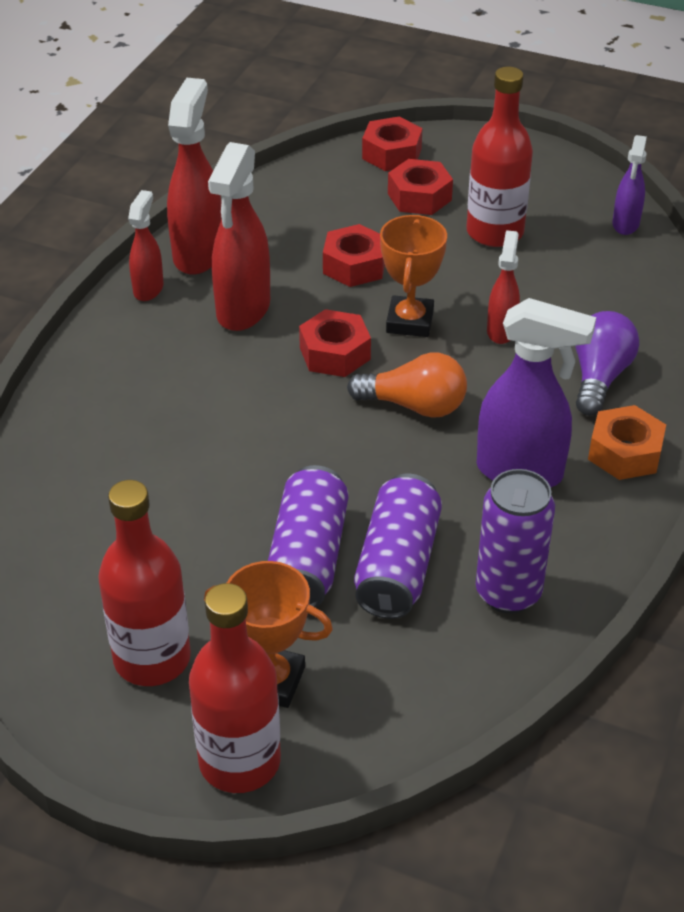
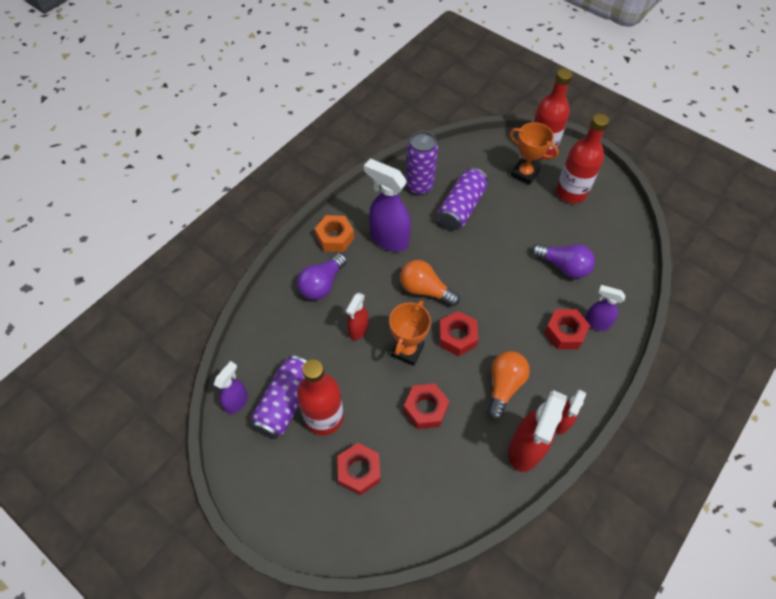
camera: 165 degrees left, 15 degrees up
red spray bottle [208,142,270,331] -> orange light bulb [487,351,530,420]
purple can [268,465,349,607] -> purple can moved to [251,355,306,439]
red nut [362,117,423,171] -> red nut moved to [544,309,590,349]
none -> purple light bulb [532,243,595,278]
none -> purple spray bottle [585,285,626,331]

